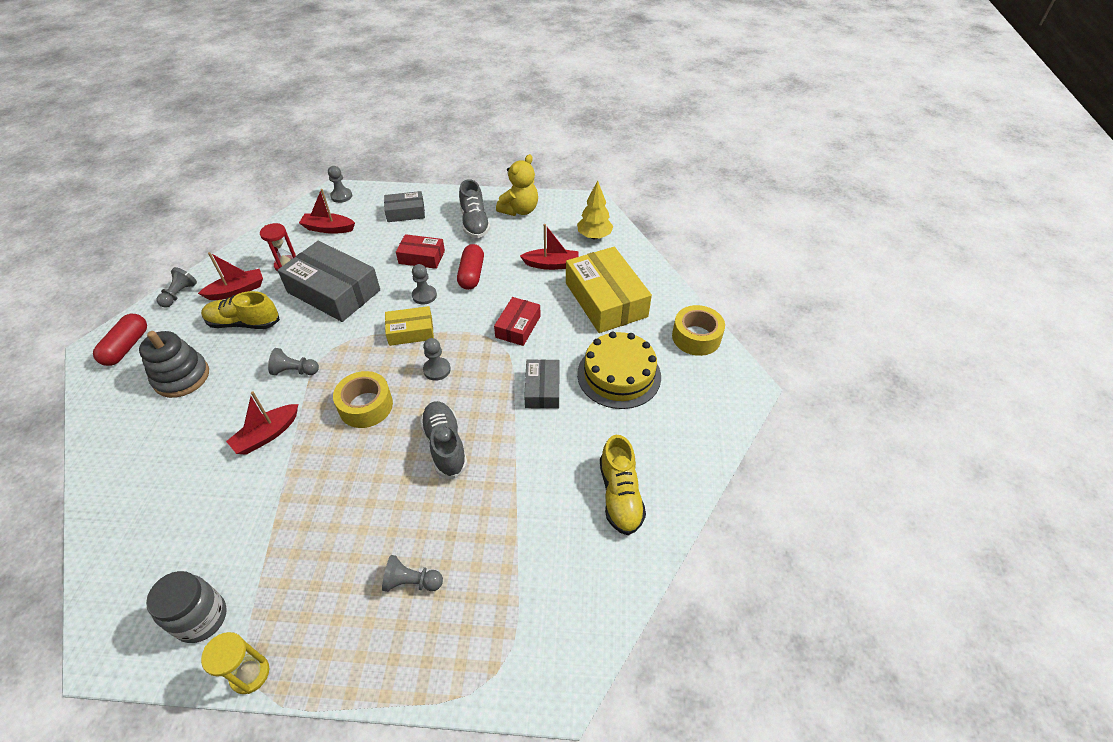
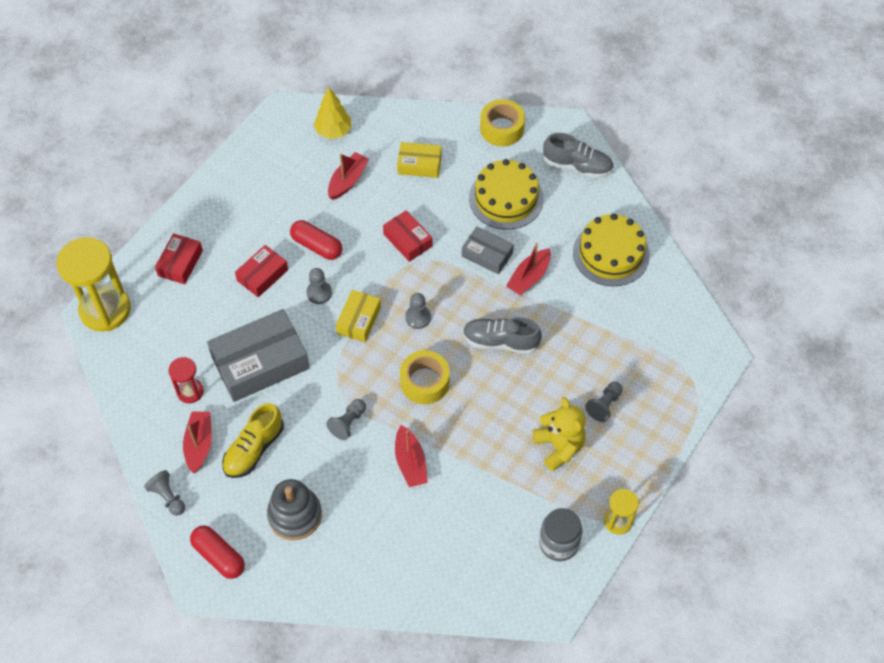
camera: 60 degrees left, 10 degrees up
red boat [299,189,355,234] -> red boat moved to [506,243,551,295]
grey pawn [328,166,352,203] -> yellow hourglass [57,237,131,331]
grey box [384,191,425,222] -> red box [155,233,203,284]
grey shoe [459,179,490,238] -> grey shoe moved to [543,133,614,178]
yellow teddy bear [496,154,538,216] -> yellow teddy bear moved to [533,397,586,471]
yellow box [566,247,652,333] -> yellow box [397,142,442,178], size x0.54
yellow shoe [600,435,646,535] -> yellow cake [573,214,650,286]

